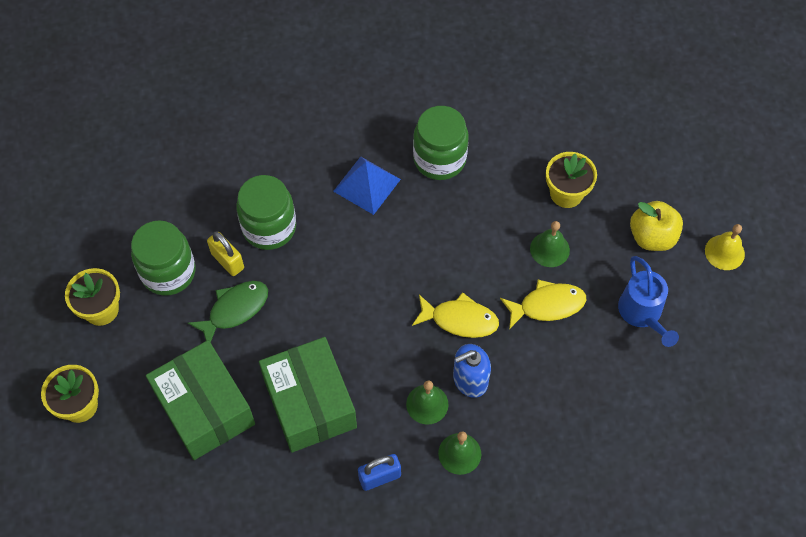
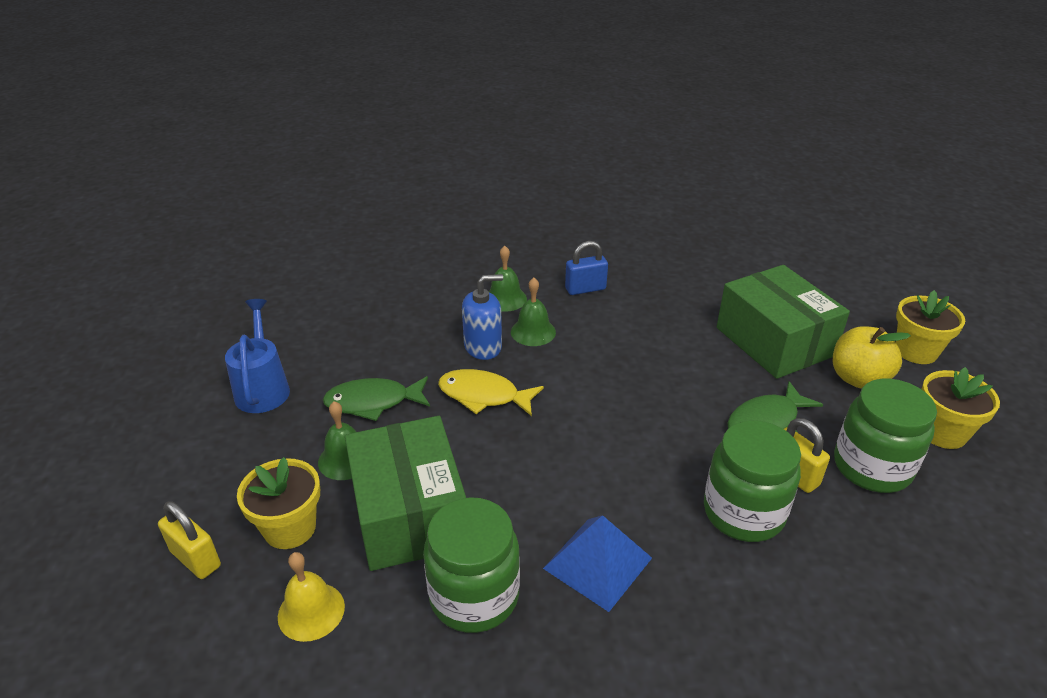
camera: 175 degrees left, 25 degrees down
green box [259,337,357,453] -> green box moved to [345,416,466,571]
yellow fish [500,280,586,329] -> green fish [323,376,430,421]
yellow apple [630,201,683,251] -> yellow apple moved to [833,326,911,389]
yellow bell [705,224,745,270] -> yellow bell moved to [278,552,345,642]
none -> yellow padlock [158,501,221,579]

